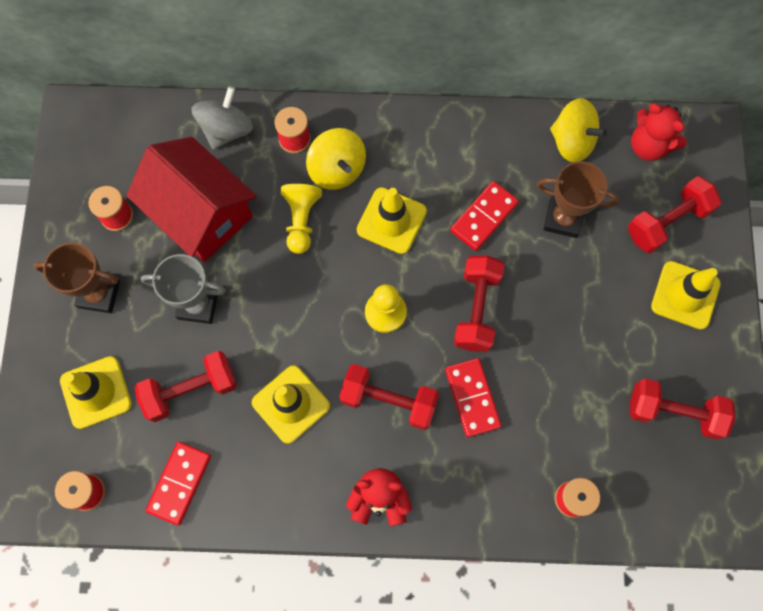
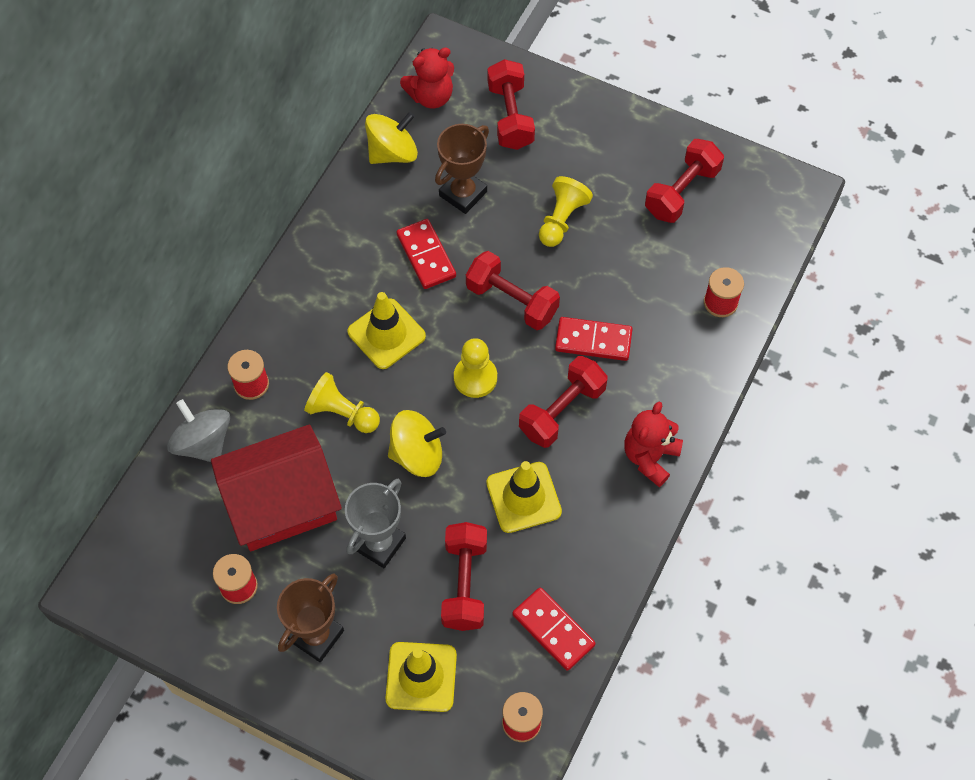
camera: 65 degrees left, 10 degrees down
yellow spinning top [306,128,366,190] -> yellow spinning top moved to [388,410,446,477]
yellow traffic cone [651,261,721,330] -> none
none -> yellow pawn [539,176,593,247]

